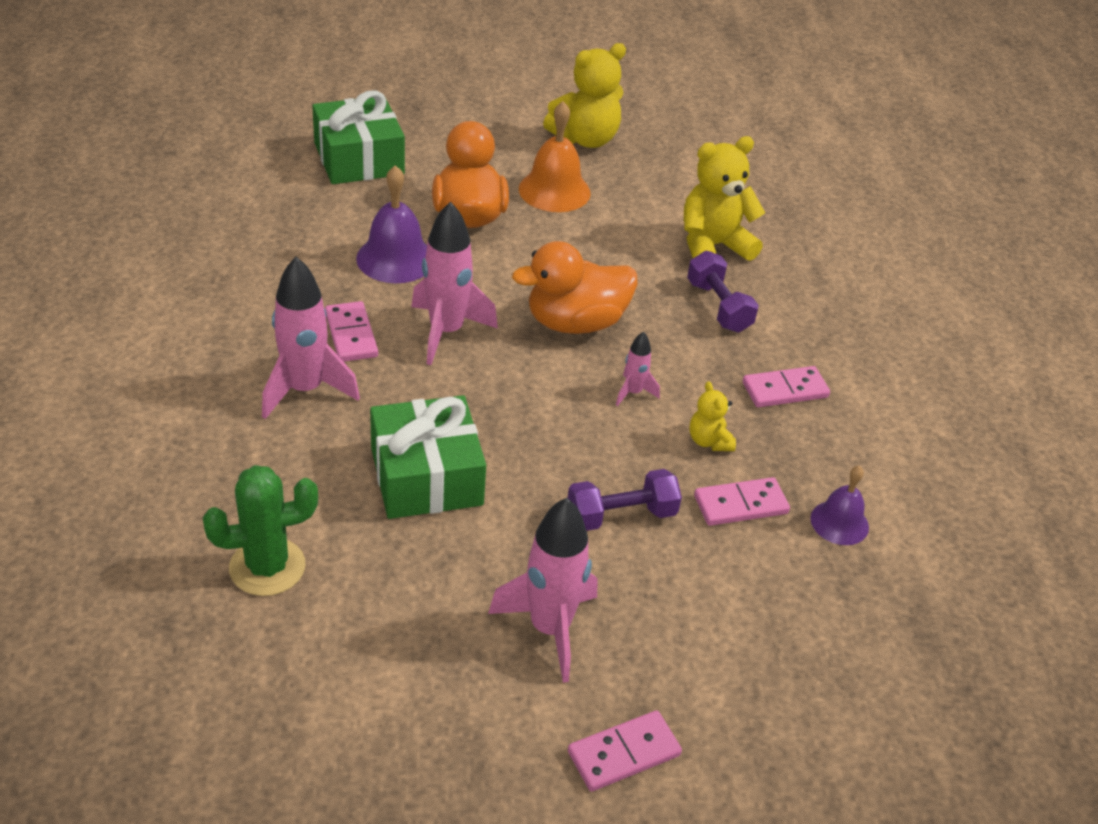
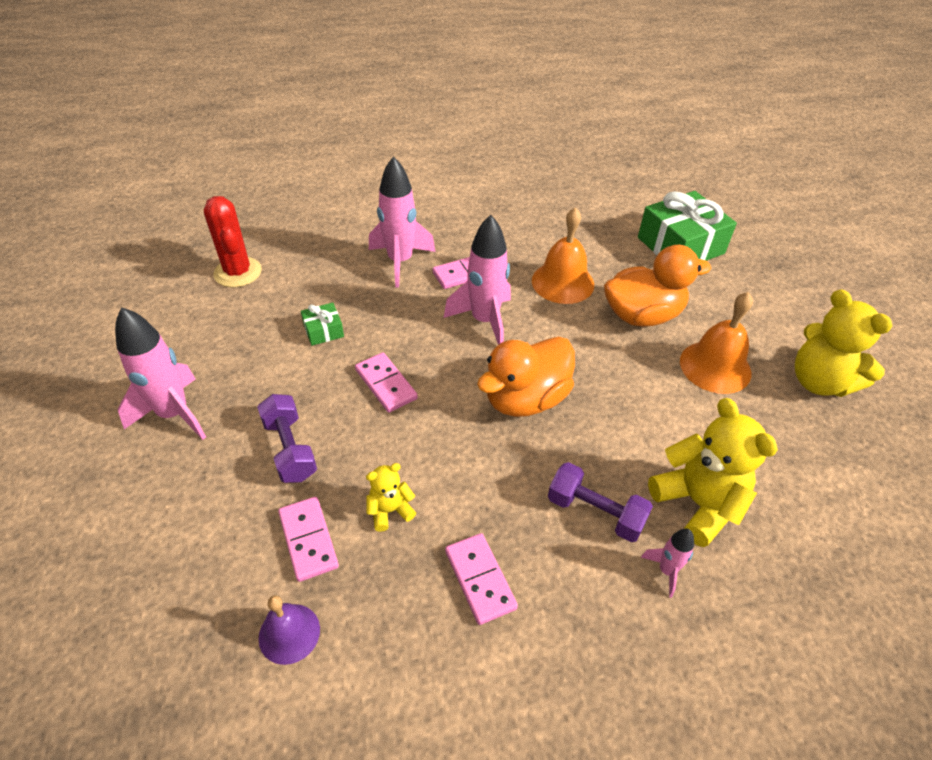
camera: 85 degrees right, 5 degrees up
green cactus [203,465,318,596] -> red cactus [204,196,262,287]
purple bell [356,165,427,283] -> orange bell [532,207,594,304]
green gift [370,395,486,519] -> green gift [301,303,344,346], size x0.46
orange duck [512,241,638,334] -> orange duck turned 105 degrees counterclockwise [477,337,575,417]
pink domino [568,710,682,792] -> pink domino moved to [355,352,418,413]
pink rocket [616,332,660,406] -> pink rocket moved to [641,529,694,598]
purple dumbbell [687,251,759,333] -> purple dumbbell turned 60 degrees clockwise [548,462,653,542]

